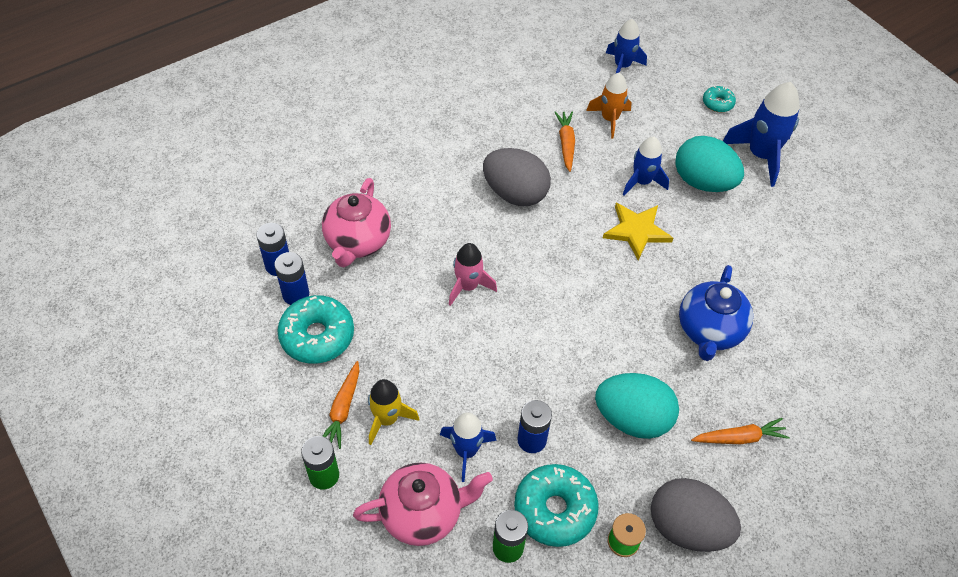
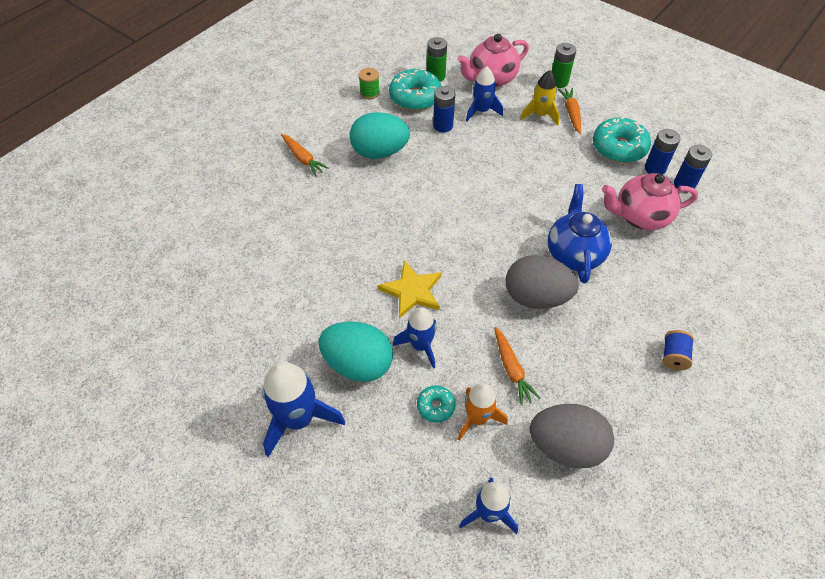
camera: 165 degrees right, 0 degrees up
pink teapot [322,178,391,267] -> pink teapot turned 90 degrees counterclockwise [602,173,698,230]
pink rocket [449,243,497,306] -> none
grey egg [651,478,741,552] -> grey egg moved to [530,404,614,468]
blue teapot [679,265,753,361] -> blue teapot moved to [548,184,612,284]
orange carrot [691,418,790,444] -> orange carrot turned 105 degrees counterclockwise [281,134,329,176]
turquoise donut [703,86,736,112] -> turquoise donut moved to [417,386,456,423]
none -> blue spool [662,330,694,370]

